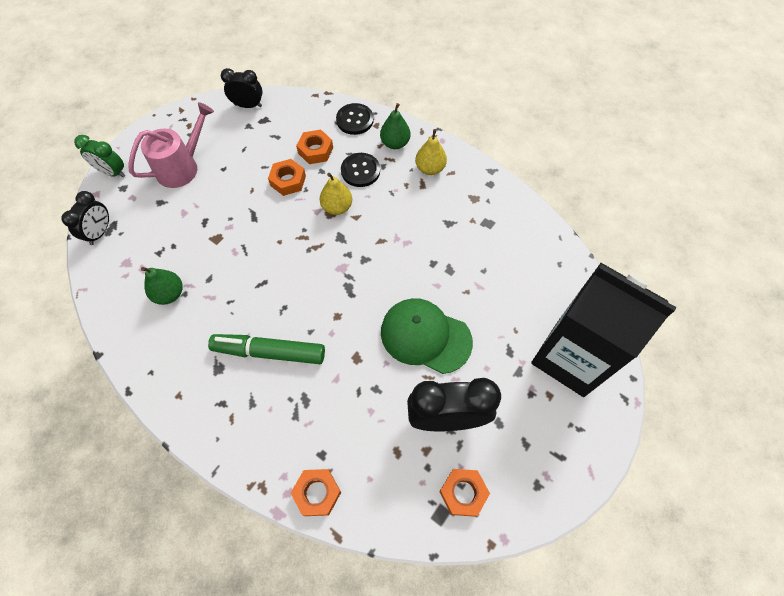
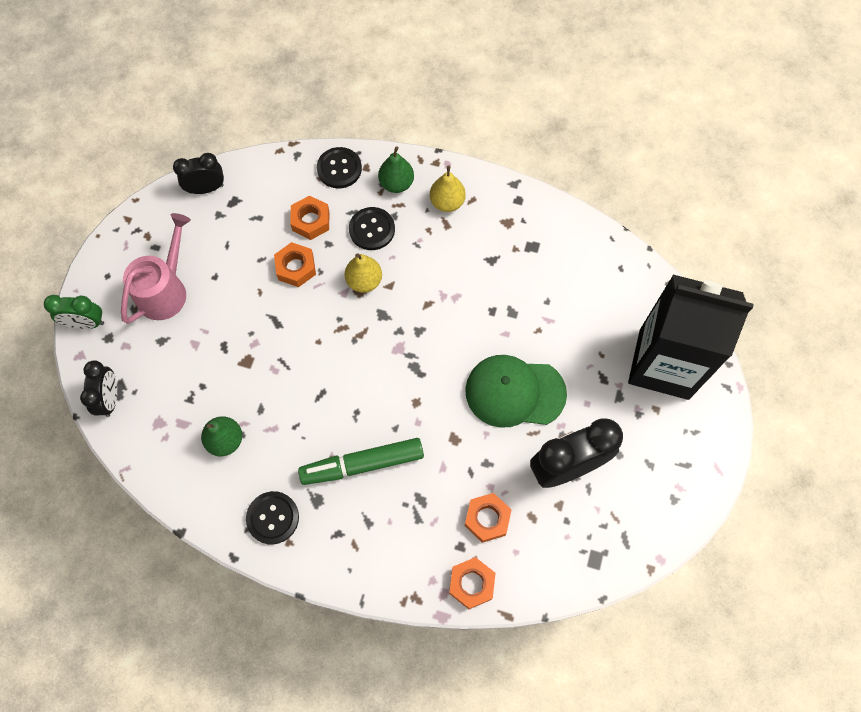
camera: 20 degrees left, 5 degrees up
orange nut [439,469,490,517] -> orange nut moved to [465,493,512,543]
none -> black button [246,491,299,545]

